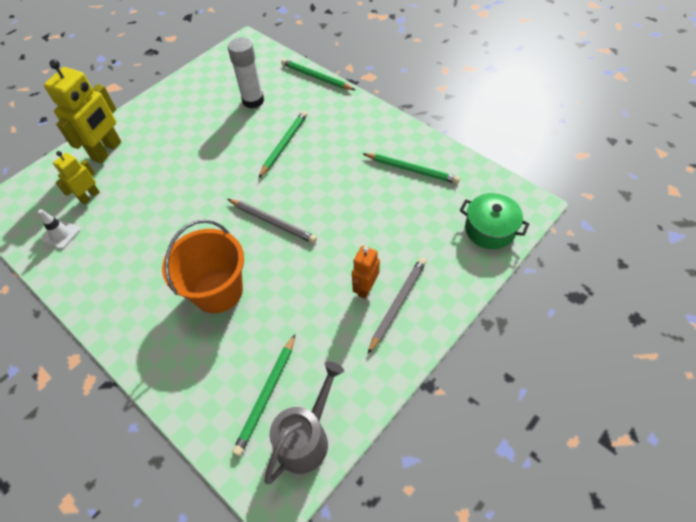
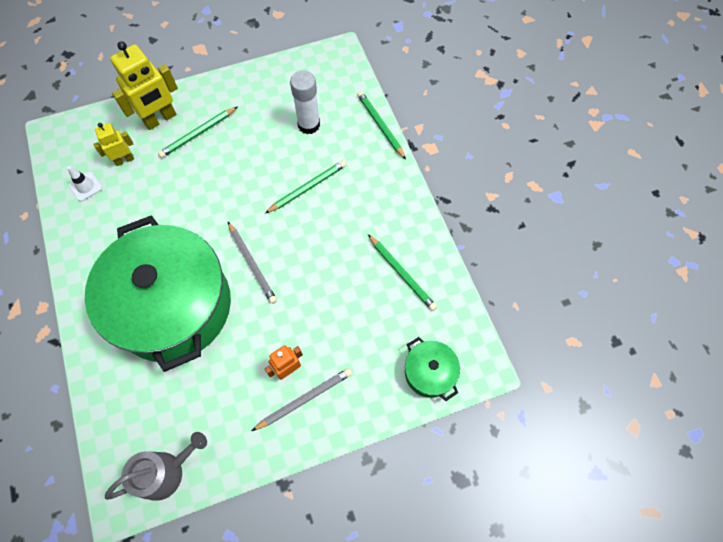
camera: 25 degrees right, 10 degrees up
orange bucket [162,220,244,313] -> green pot [85,216,231,372]
green pencil [232,335,295,456] -> green pencil moved to [158,107,237,158]

